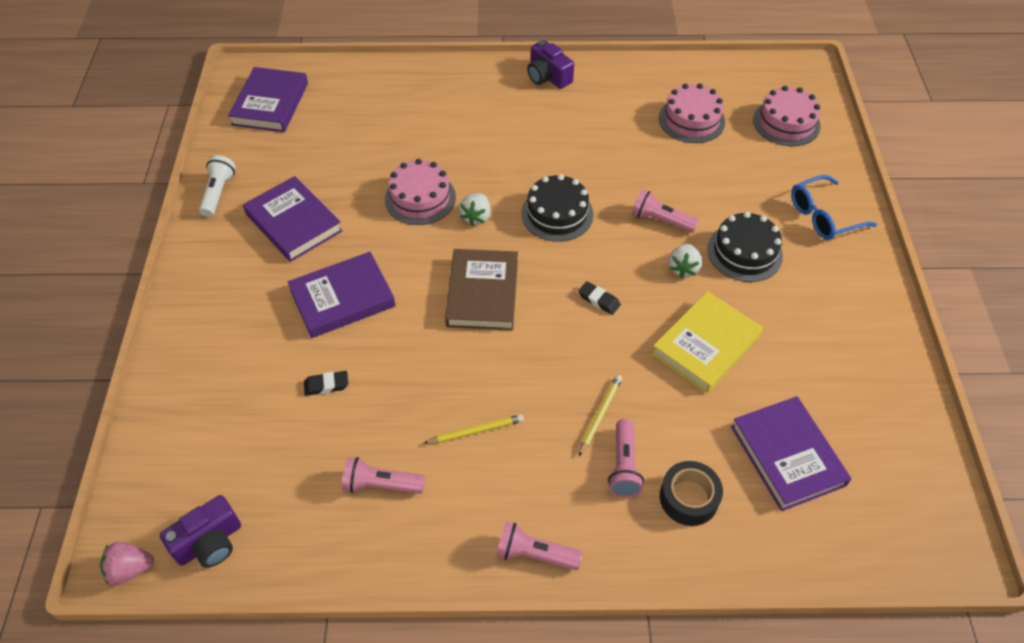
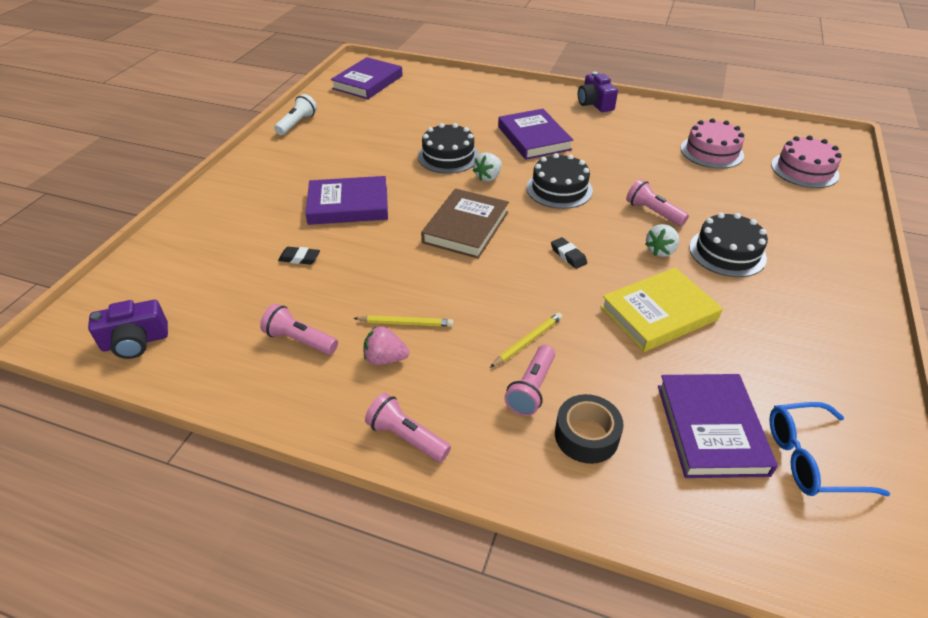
camera: 20 degrees right, 10 degrees down
pink strawberry [100,542,154,585] -> pink strawberry moved to [363,326,409,365]
purple book [243,176,343,262] -> purple book moved to [498,109,573,160]
pink cake [385,159,456,225] -> black cake [418,123,479,174]
blue glasses [791,175,877,240] -> blue glasses moved to [769,402,890,496]

